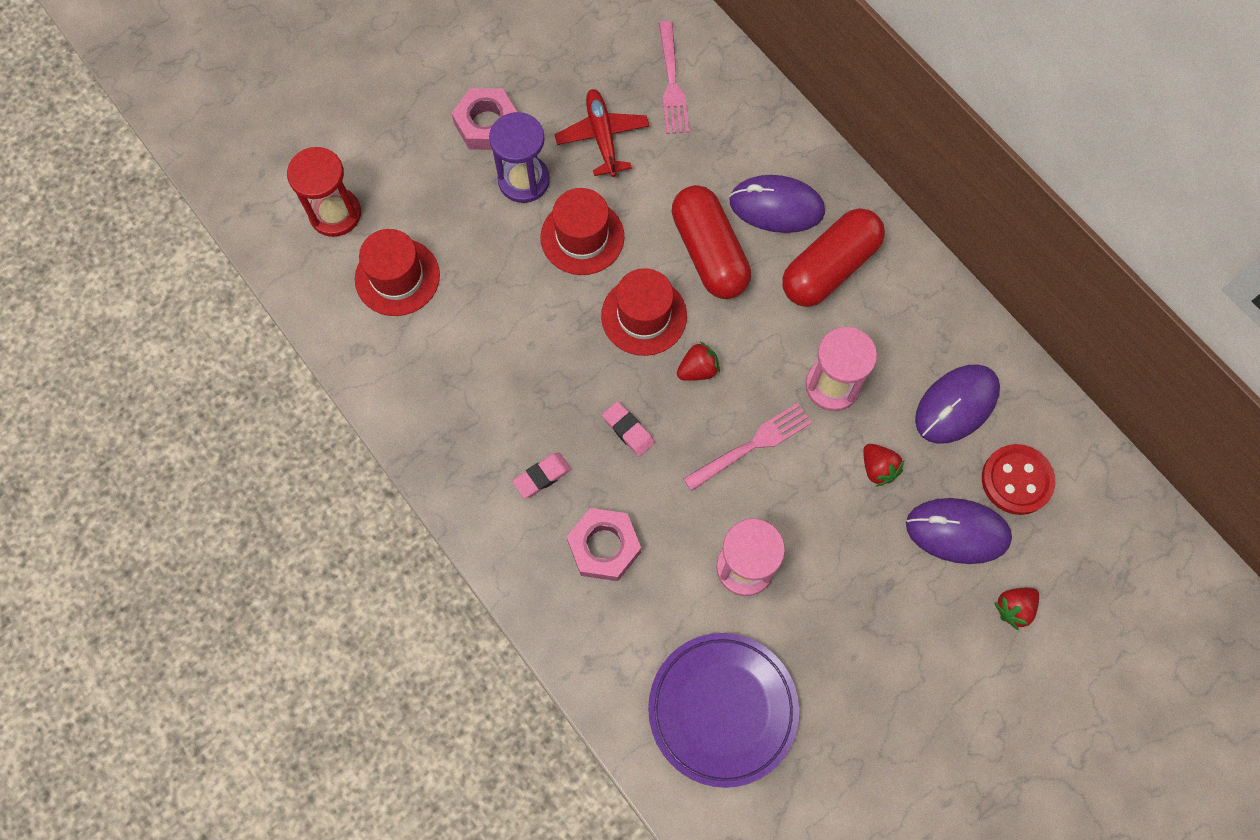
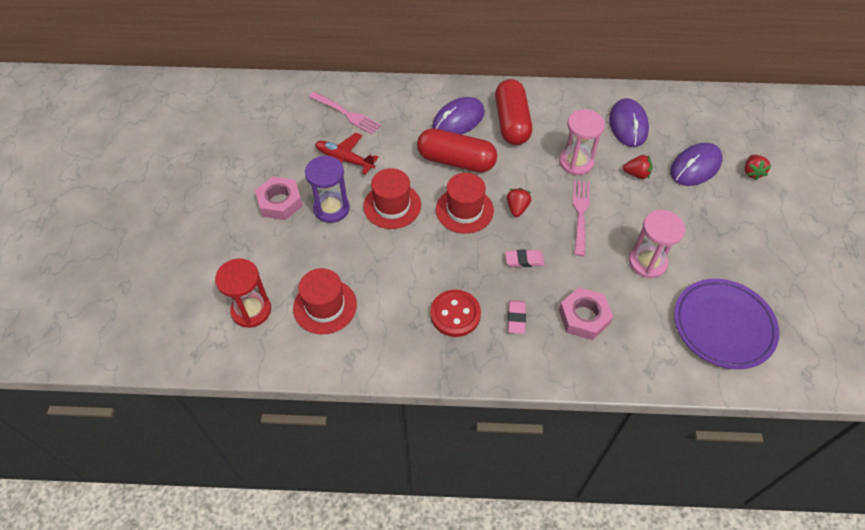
camera: 50 degrees left, 15 degrees down
red button [982,444,1055,515] -> red button moved to [430,290,481,337]

